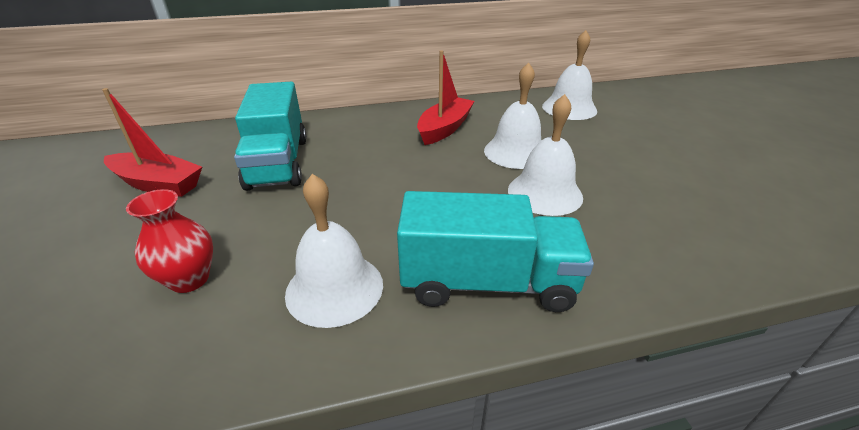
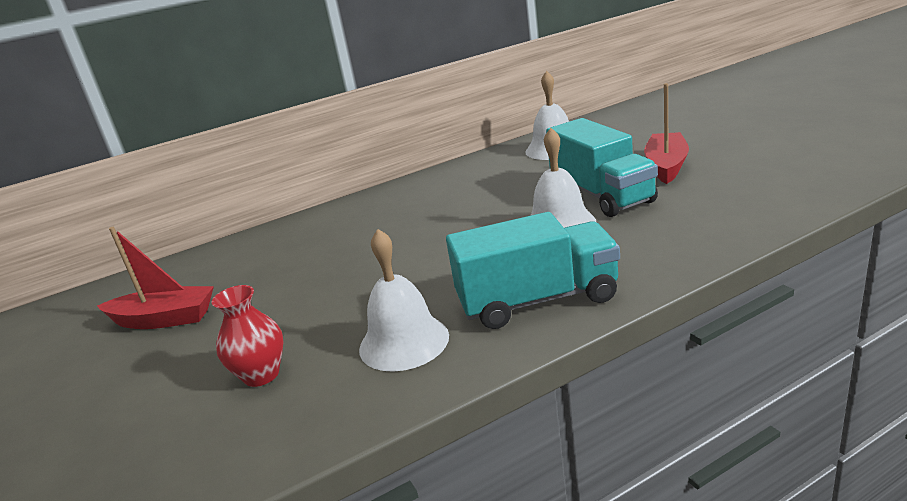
camera: 10 degrees left, 10 degrees down
turquoise truck [234,82,307,191] -> turquoise truck moved to [546,118,658,217]
red boat [417,50,475,145] -> red boat moved to [644,83,689,184]
white bell [484,62,541,169] -> none

